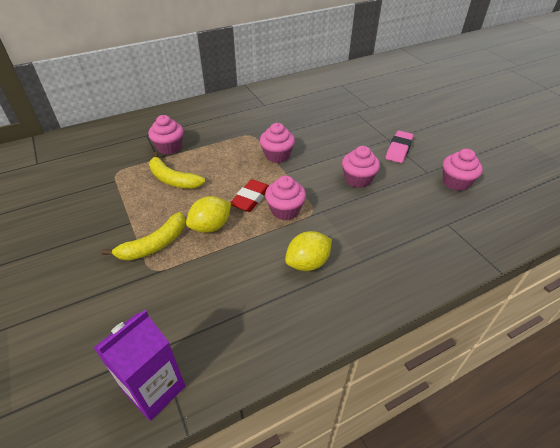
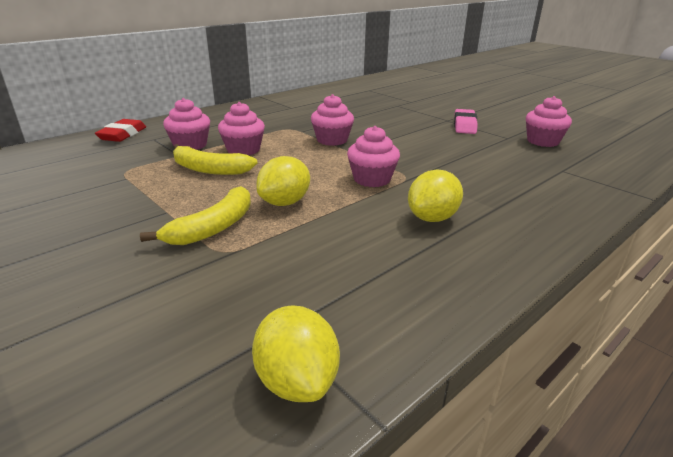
camera: 15 degrees left, 15 degrees down
purple carton [94,310,185,421] -> yellow lemon [252,306,340,402]
red eraser [230,179,269,212] -> red eraser moved to [95,119,146,142]
pink cupcake [342,146,380,188] -> pink cupcake moved to [218,102,265,155]

